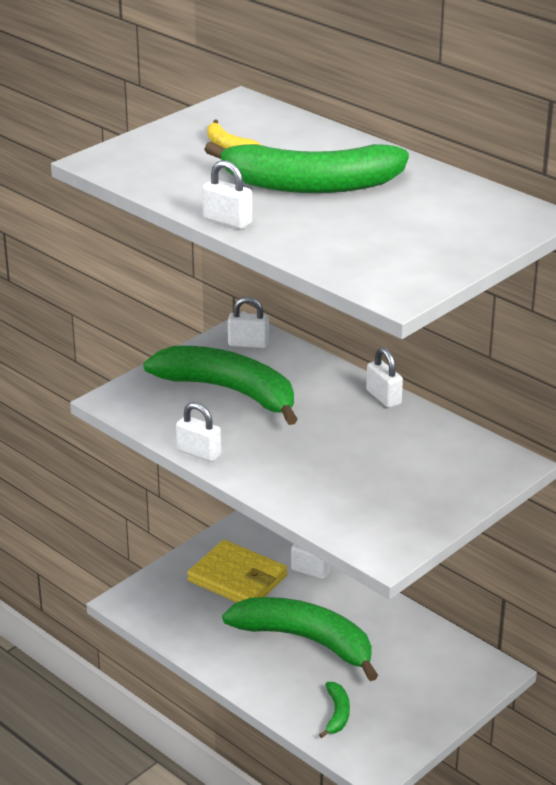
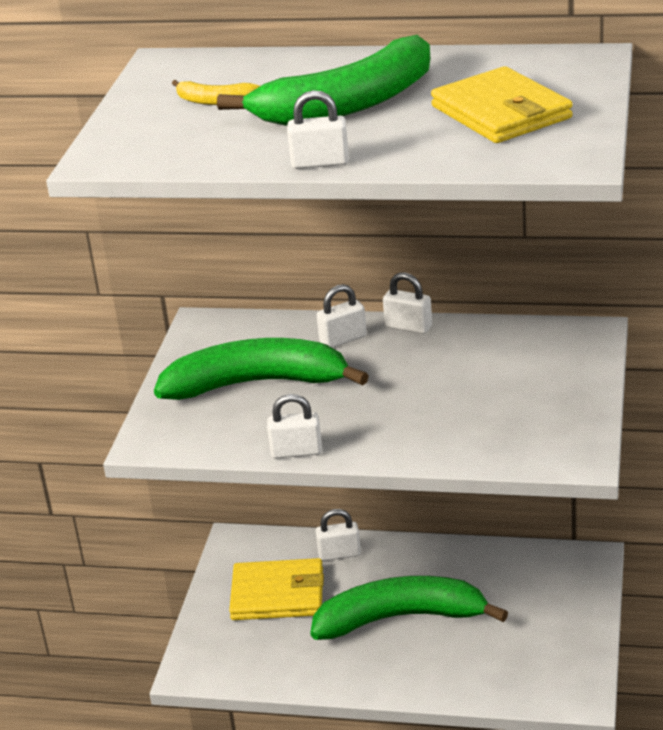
camera: 30 degrees left, 0 degrees up
white padlock [228,297,269,348] -> white padlock moved to [317,284,367,348]
green banana [319,682,350,738] -> none
none -> yellow wallet [431,66,573,143]

